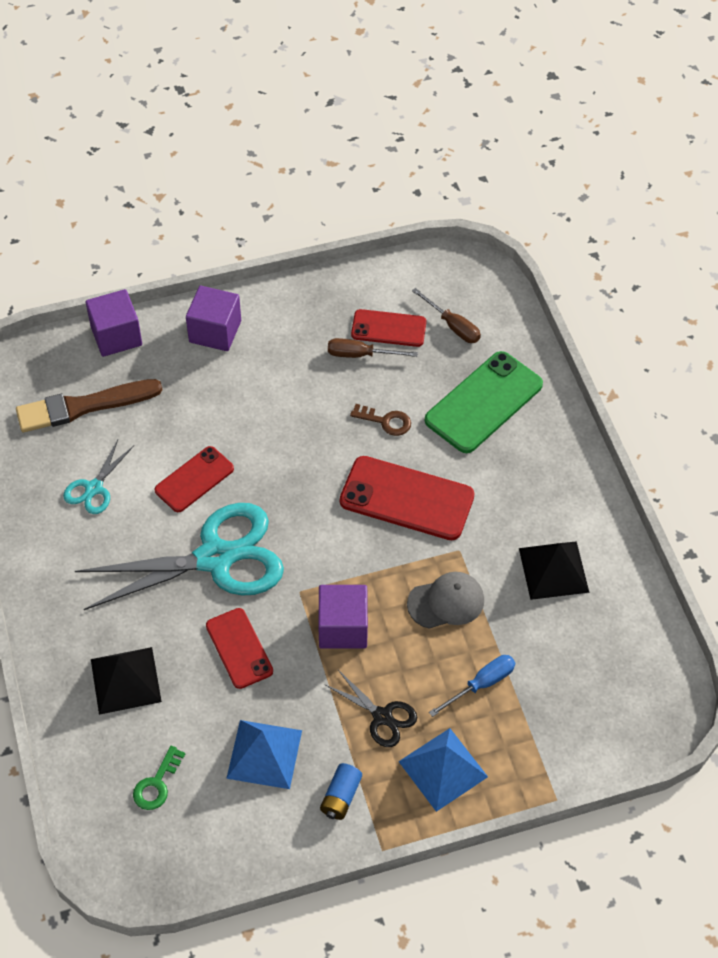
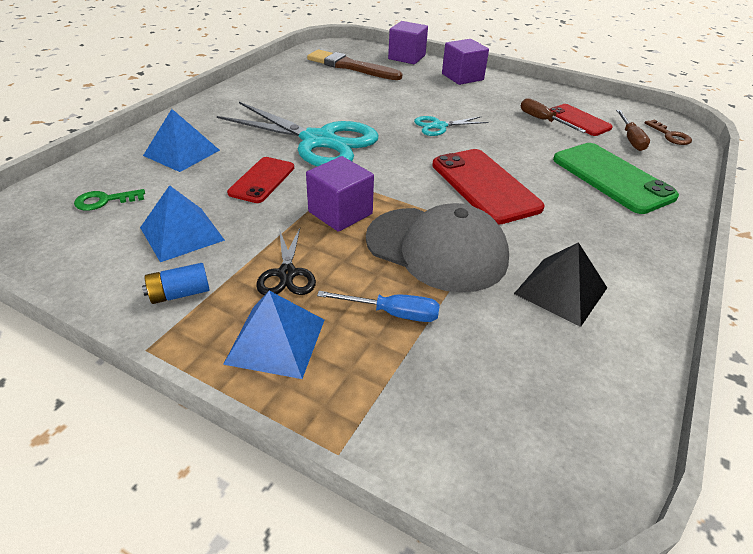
camera: 45 degrees right, 15 degrees down
turquoise scissors [63,440,134,514] -> turquoise scissors moved to [414,116,488,136]
black pyramid [91,647,162,715] -> blue pyramid [143,109,220,172]
red phone [155,446,234,512] -> none
brown key [350,404,411,436] -> brown key moved to [645,120,692,145]
grey cap [407,572,484,629] -> grey cap [366,203,509,293], size x1.74
green phone [425,351,543,453] -> green phone turned 60 degrees clockwise [553,143,679,214]

